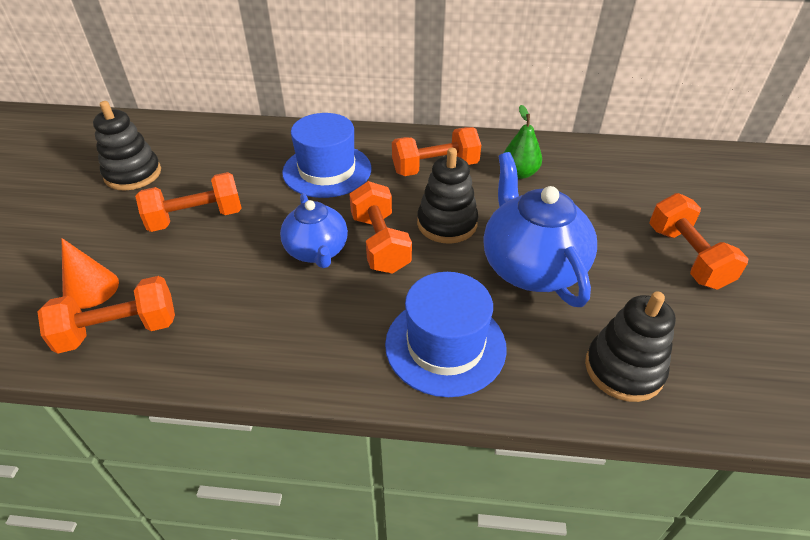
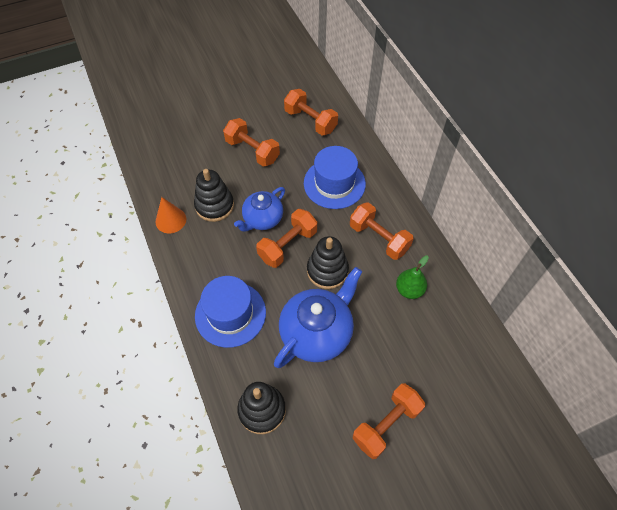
camera: 60 degrees right, 15 degrees up
orange dumbbell [38,276,175,353] -> orange dumbbell moved to [284,89,338,135]
orange cone [61,238,119,309] -> orange cone moved to [155,197,186,233]
black stacking toy [93,101,161,191] -> black stacking toy moved to [194,169,234,222]

